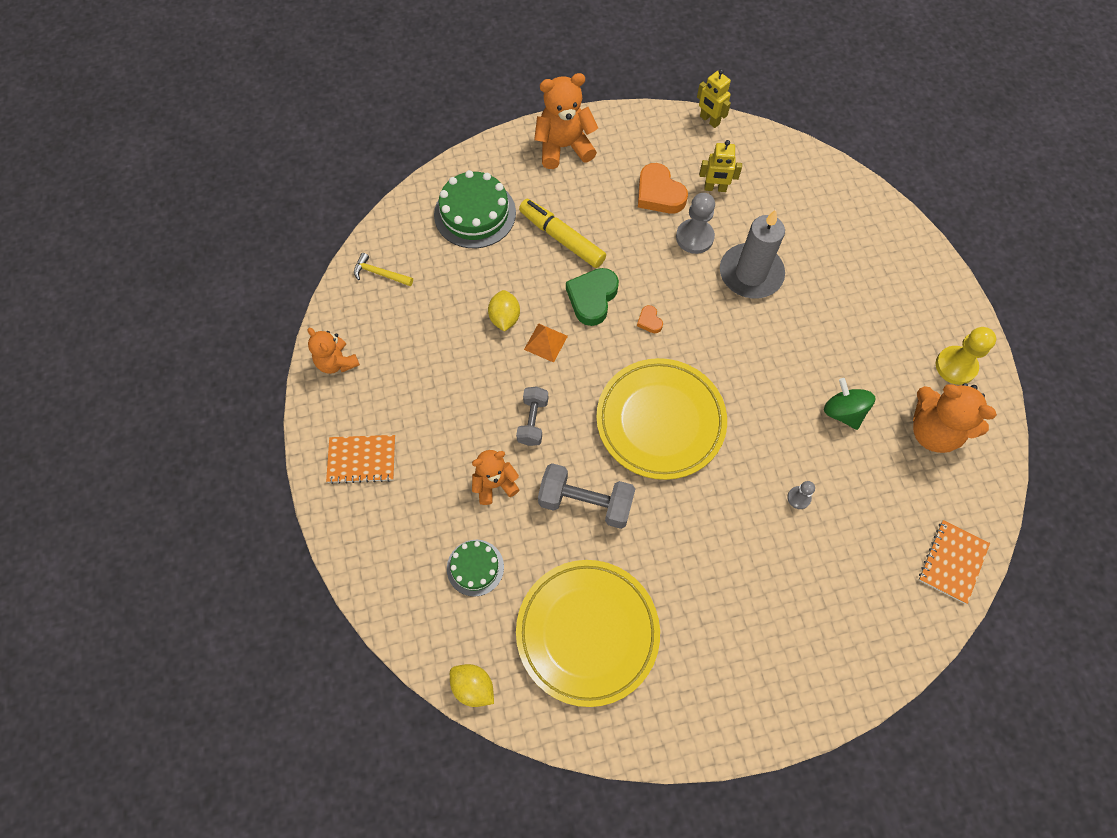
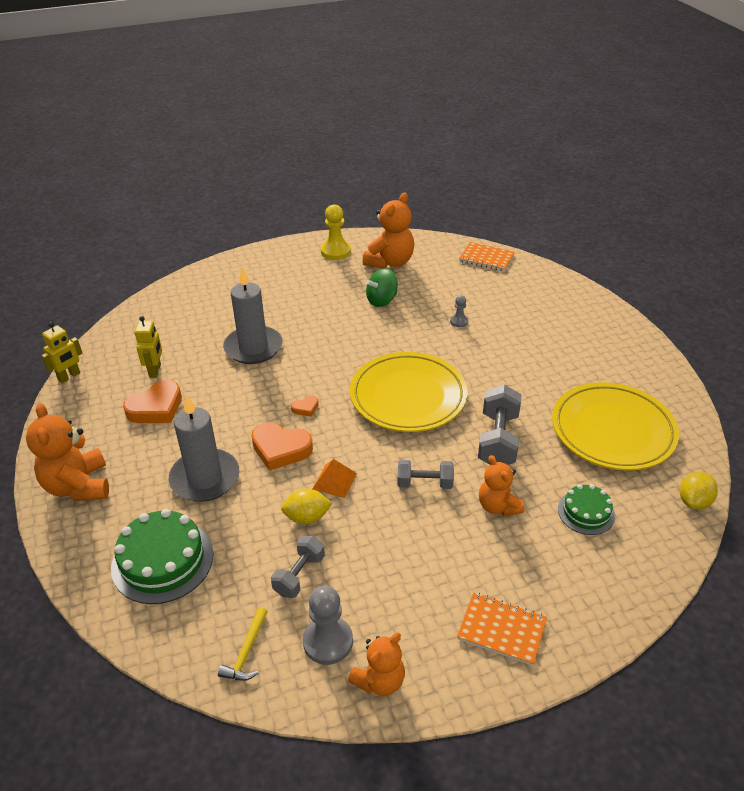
camera: 95 degrees left, 25 degrees down
orange notebook [326,435,395,484] -> orange notebook turned 60 degrees counterclockwise [457,592,547,666]
yellow marker [519,199,606,268] -> grey candle [169,394,239,502]
green heart [566,268,619,326] -> orange heart [251,422,313,471]
grey pawn [676,193,715,254] -> grey pawn moved to [303,586,353,665]
none -> grey dumbbell [271,536,325,598]

